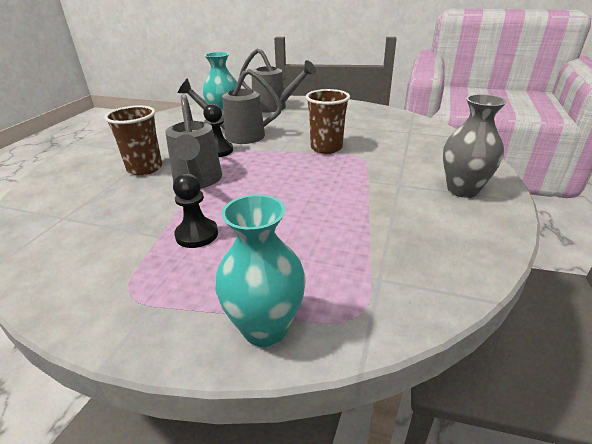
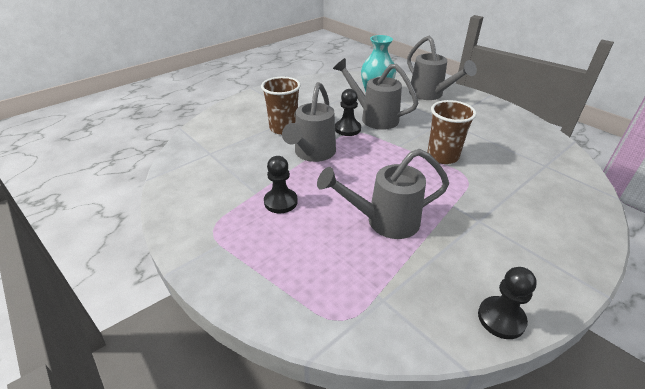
camera: 30 degrees right, 5 degrees up
turquoise vase [215,194,306,347] -> none
grey vase [443,94,507,198] -> none
none -> grey watering can [317,149,449,239]
none -> black pawn [478,267,537,339]

